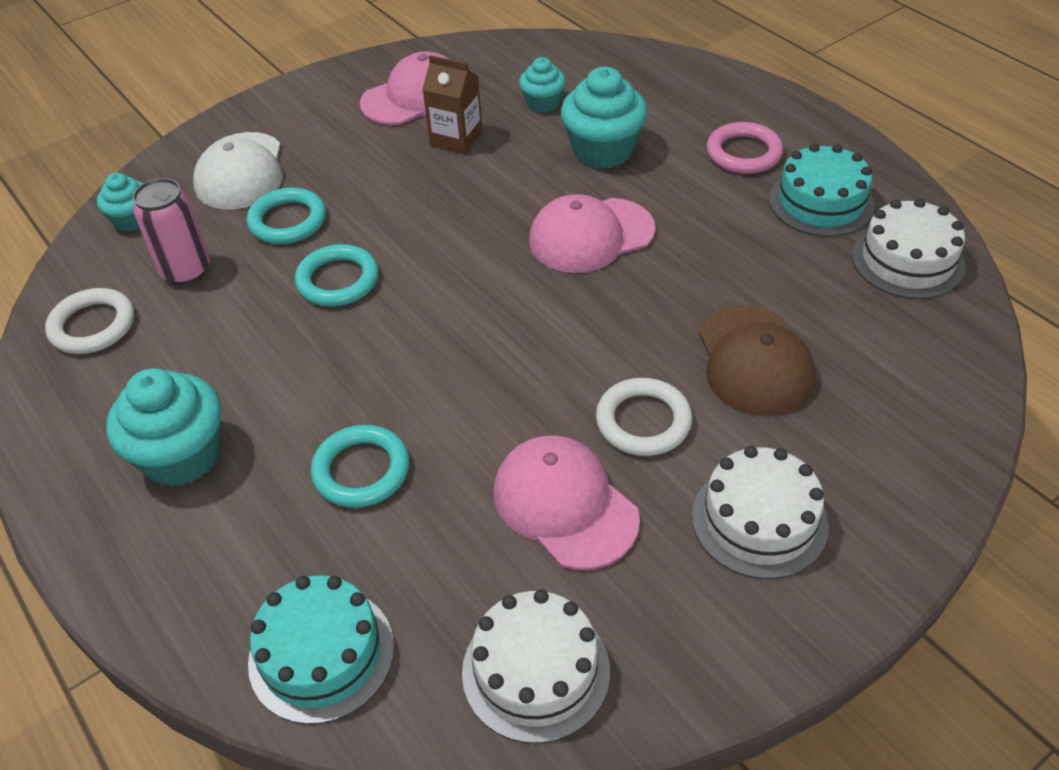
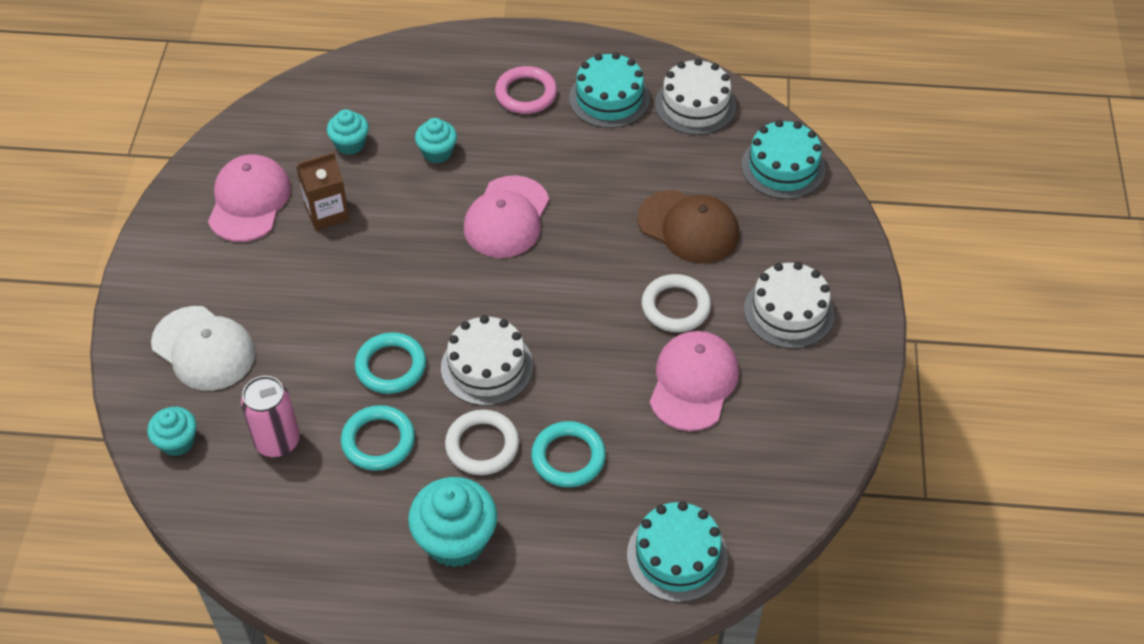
camera: 50 degrees left, 5 degrees up
white ring [45,288,134,354] -> white ring moved to [445,410,519,475]
turquoise ring [247,187,326,244] -> turquoise ring moved to [341,405,415,471]
white cake [462,589,610,744] -> white cake moved to [441,315,533,406]
pink cap [494,435,640,570] -> pink cap turned 105 degrees clockwise [650,331,739,431]
turquoise cupcake [561,67,648,169] -> turquoise cupcake [415,118,457,163], size x0.58
none -> turquoise cake [741,120,825,199]

